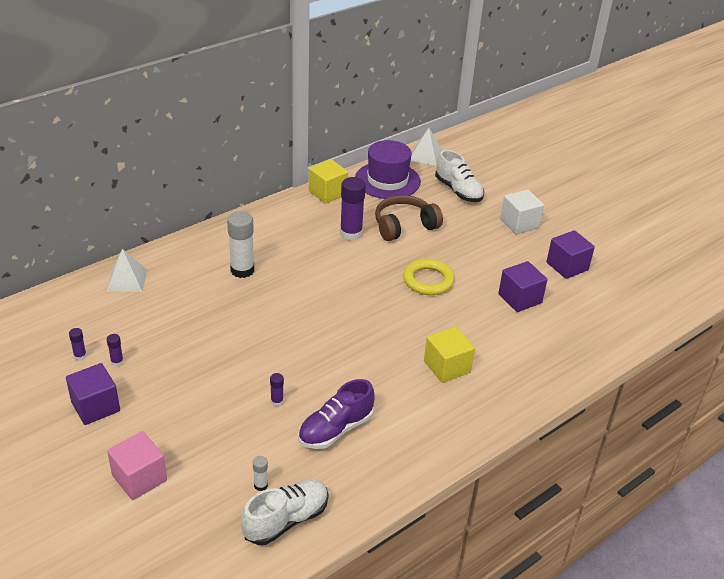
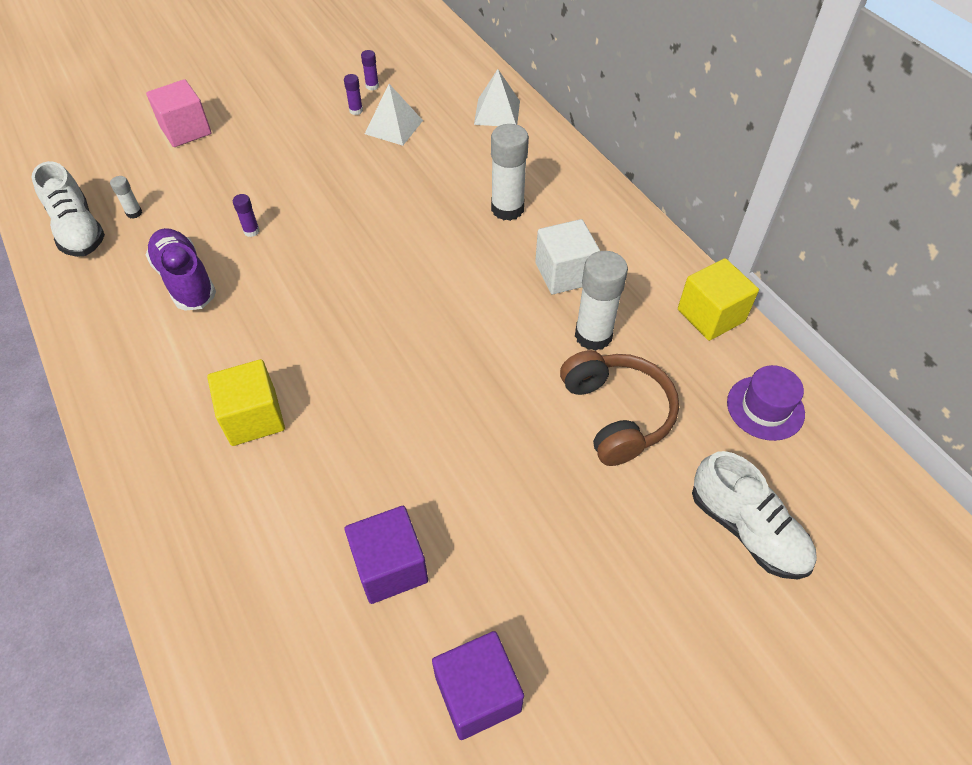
camera: 100 degrees right, 15 degrees up
purple cube [66,363,120,425] -> none
purple glue stick [340,177,366,241] -> white glue stick [575,251,628,351]
purple hat [355,140,421,199] -> purple hat [727,365,805,441], size x0.60
yellow ring [403,259,455,295] -> none
white pyramid [411,128,442,166] -> white pyramid moved to [365,84,423,146]
white shoe [435,150,484,202] -> white shoe turned 105 degrees counterclockwise [692,451,817,579]
white cube [500,189,544,234] -> white cube moved to [535,219,600,294]

